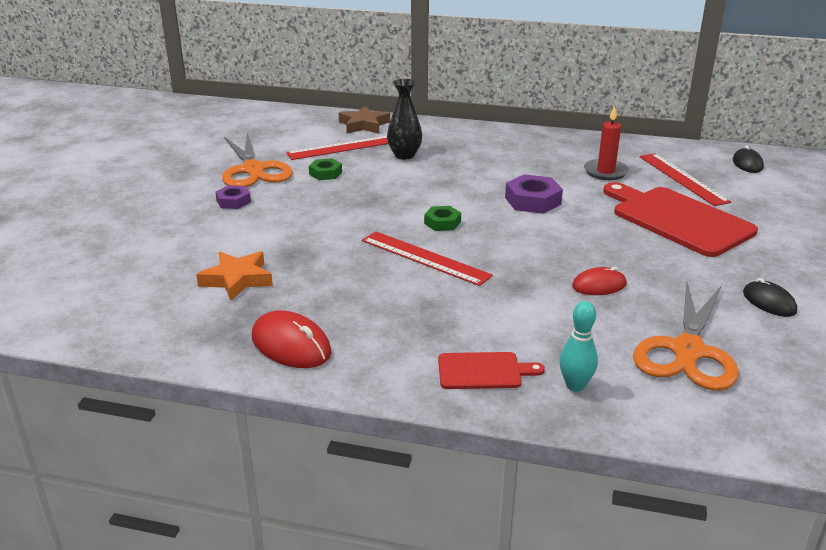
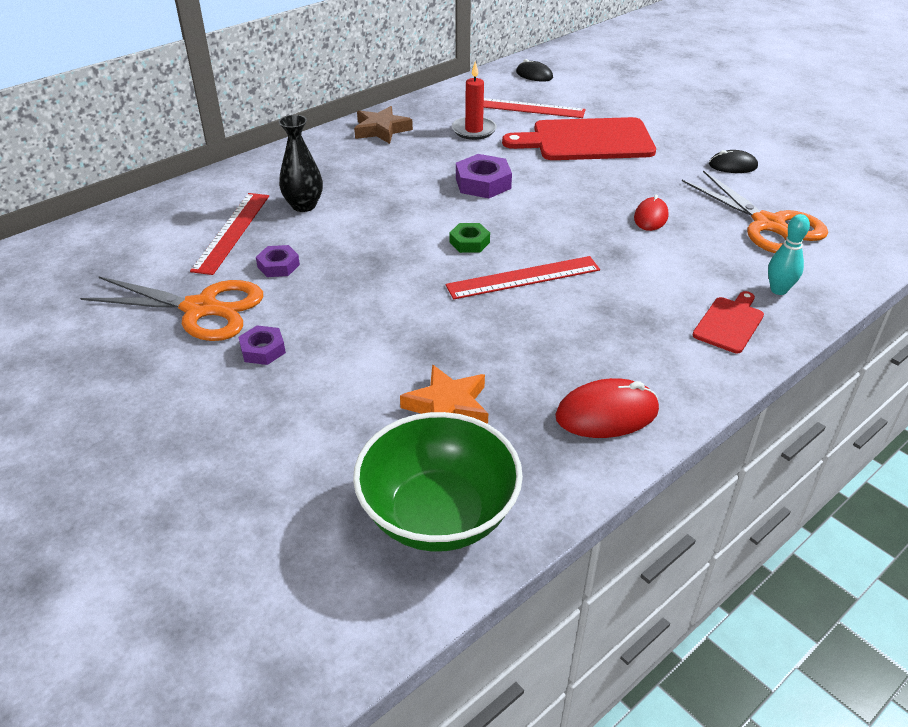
camera: 55 degrees left, 10 degrees up
green nut [309,158,342,180] -> purple nut [256,245,300,277]
brown star [339,106,390,134] -> brown star moved to [354,106,413,144]
none -> green bowl [353,412,523,552]

